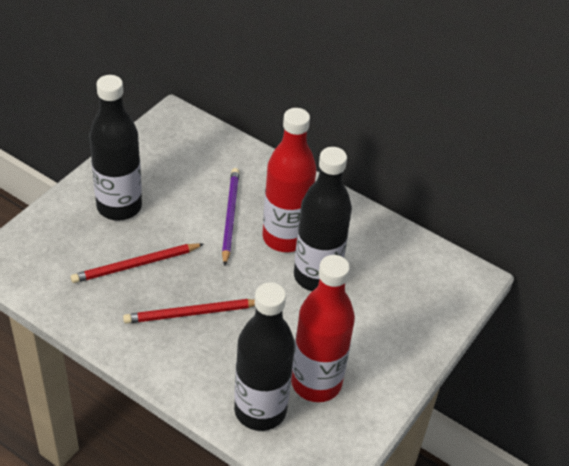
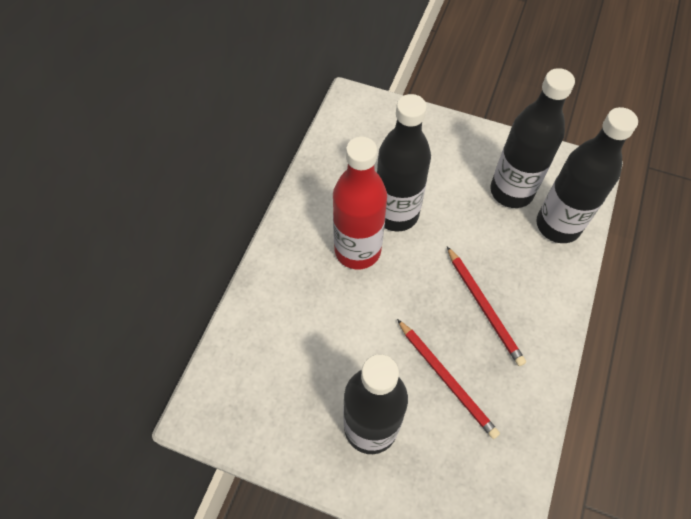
camera: 100 degrees left, 15 degrees up
purple pencil [222,168,239,266] -> none
red bottle [291,255,355,402] -> black bottle [490,68,575,208]

